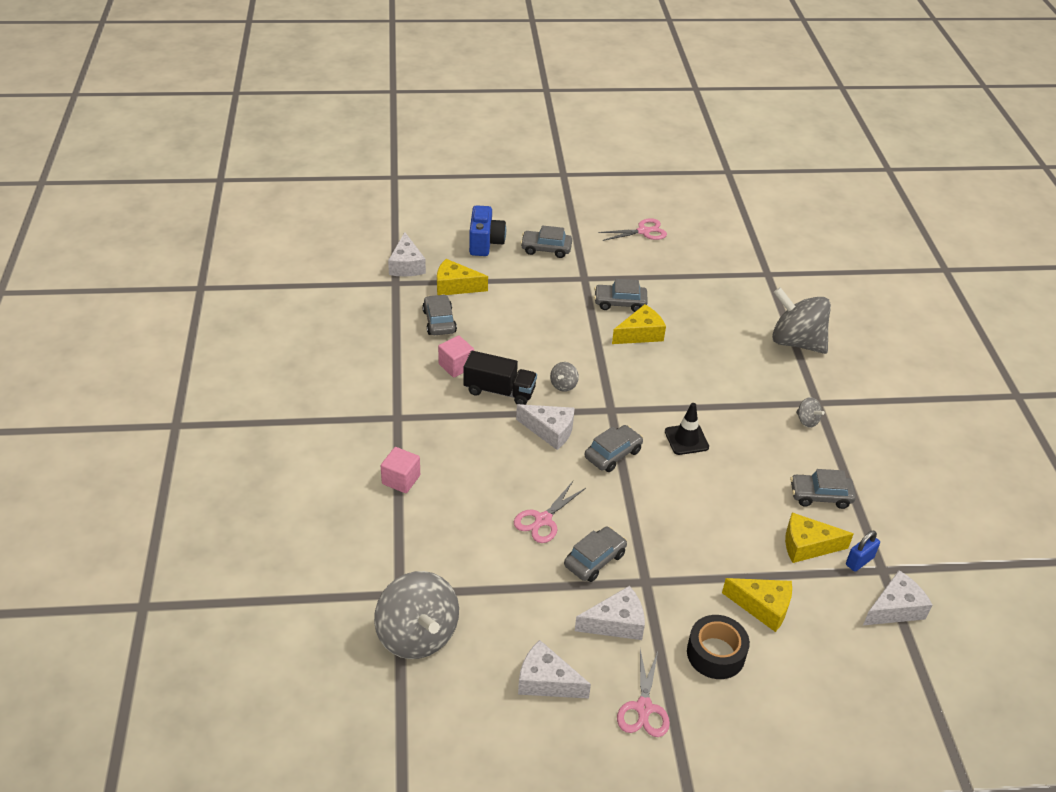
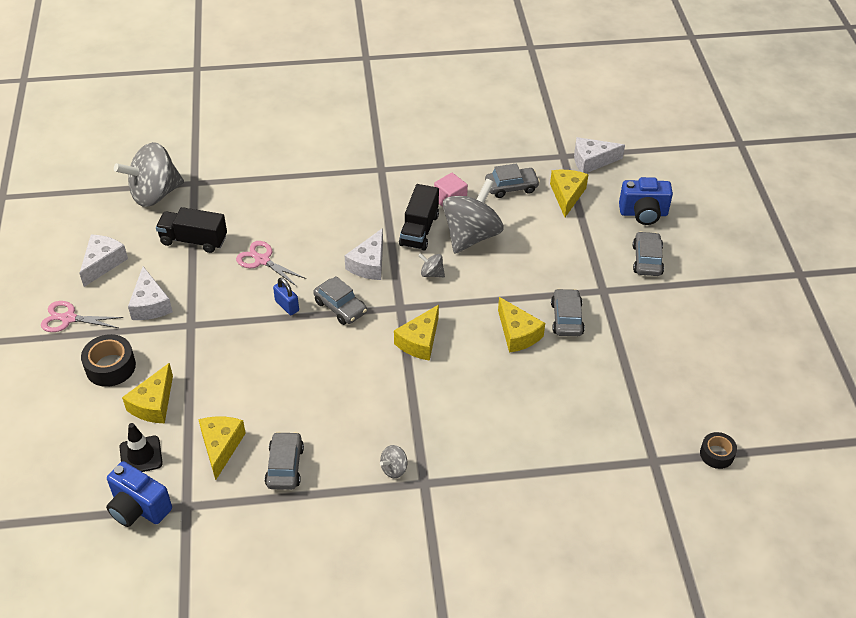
camera: 90 degrees right, 5 degrees up
pink cube [381,447,420,493] -> none
grey car [564,526,627,582] -> none
pink scissors [598,218,667,241] -> none
black traffic cone [665,403,709,455] -> black traffic cone moved to [119,423,163,472]
grey spinning top [772,287,831,354] -> grey spinning top moved to [443,179,504,254]
blue padlock [846,531,880,572] -> blue padlock moved to [273,278,299,315]
white cheese [863,570,932,625] -> blue camera [106,461,172,527]
none -> black truck [156,207,227,253]
none -> yellow cheese [394,305,439,361]
none -> black tape [700,432,737,469]

